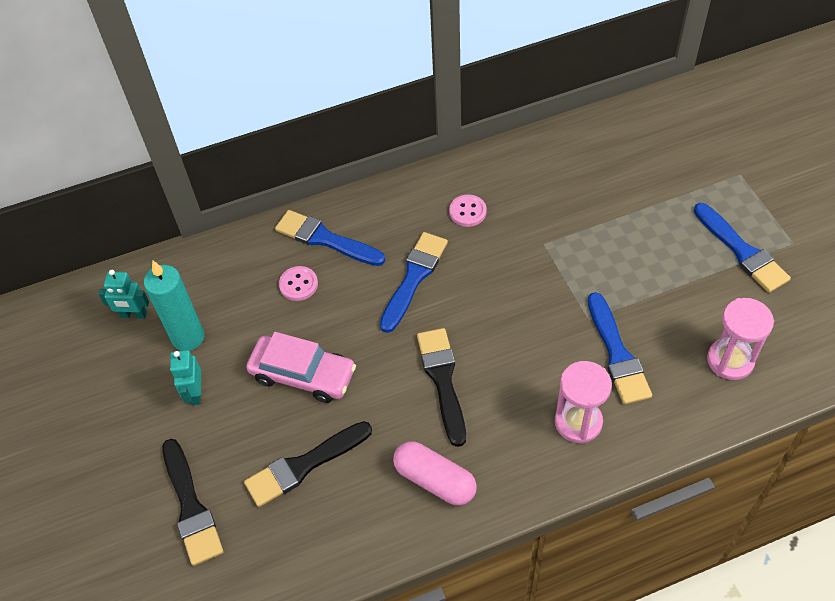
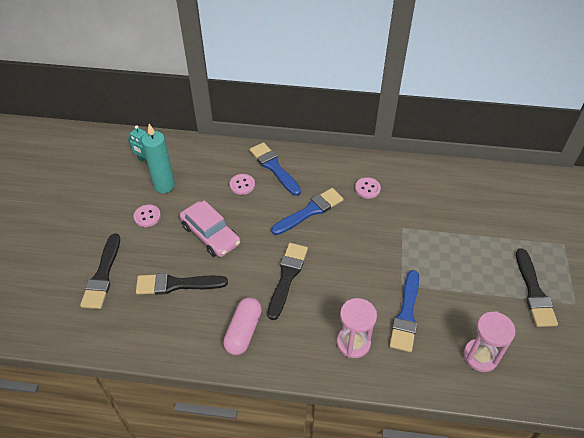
camera: 25 degrees right, 5 degrees down
turquoise robot [170,350,201,405] -> pink button [134,205,161,227]
pink capsule [393,441,477,506] -> pink capsule turned 45 degrees clockwise [223,297,262,355]
blue brush [694,203,791,293] -> black brush [516,248,558,327]

